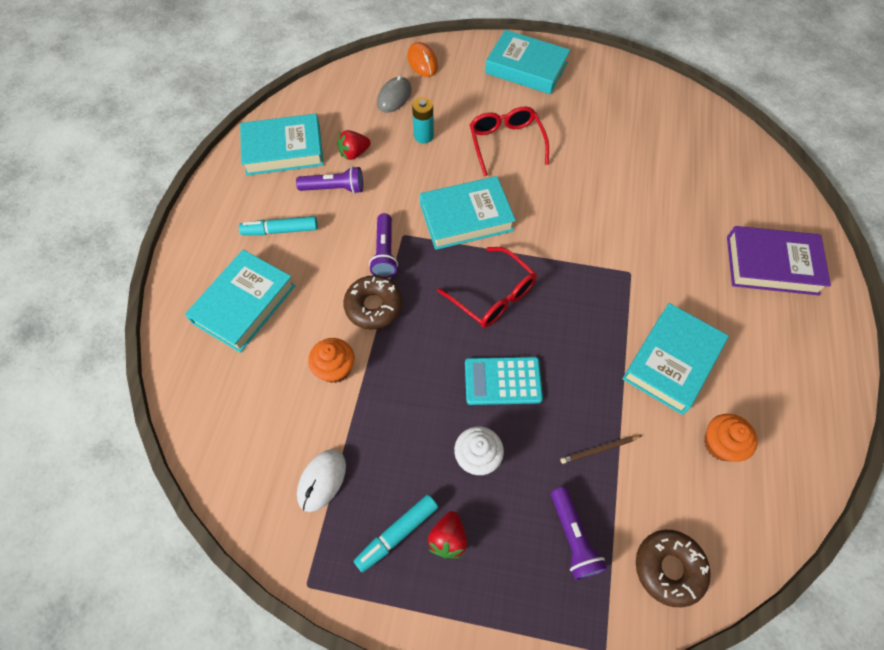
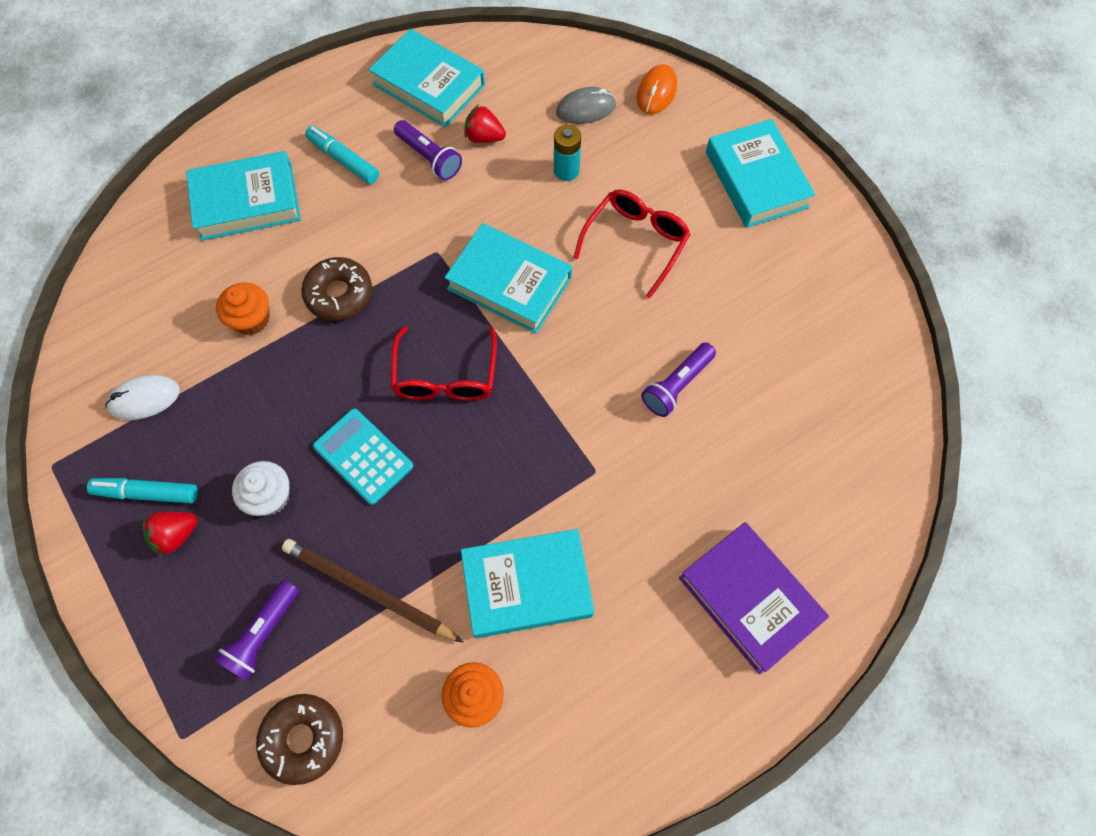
camera: 45 degrees right, 5 degrees up
purple flashlight [369,213,398,278] -> purple flashlight moved to [641,342,716,417]
brown pencil [560,435,642,464] -> brown pencil [282,539,463,642], size x1.97

